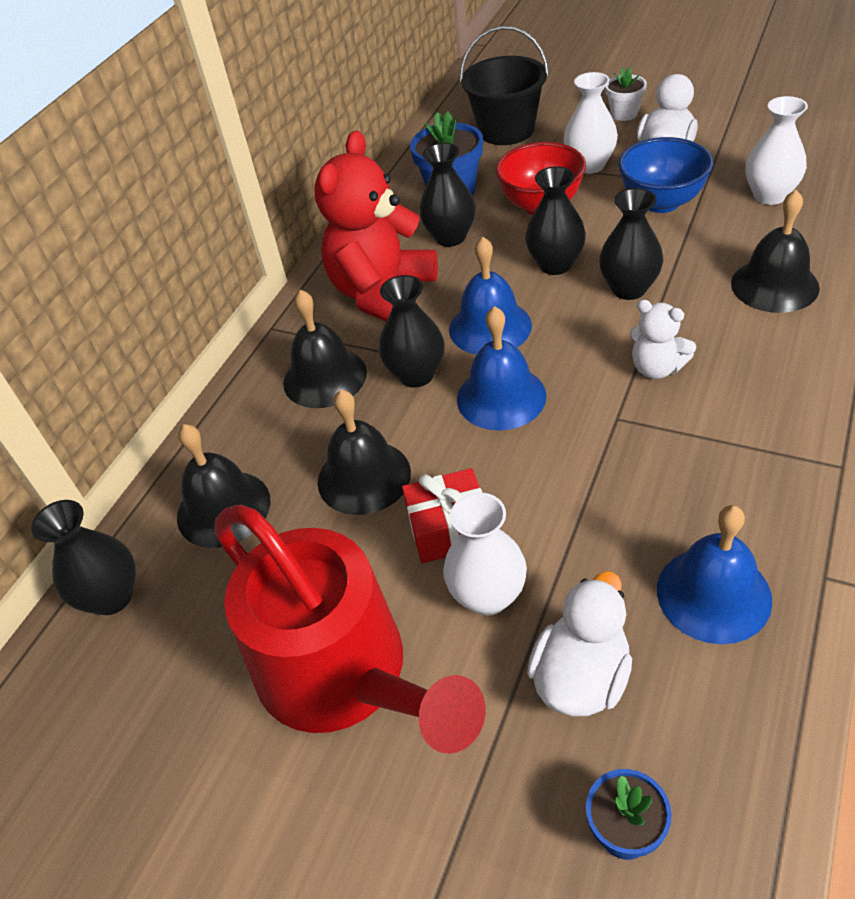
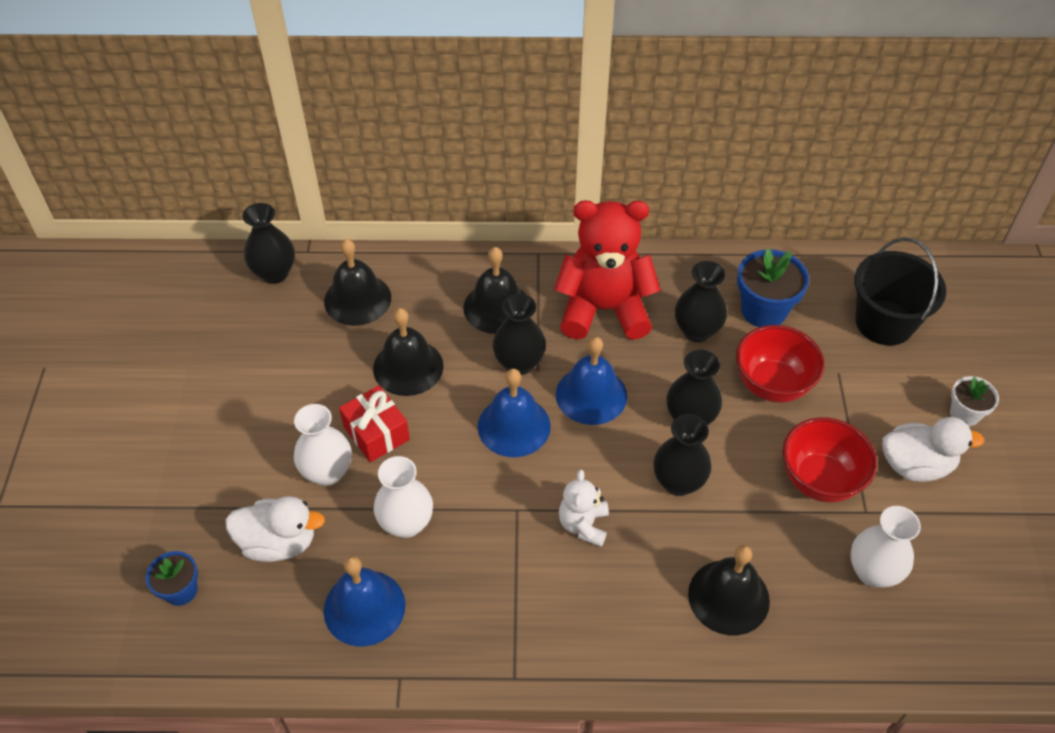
camera: 60 degrees right, 5 degrees up
red watering can [214,505,486,754] -> none
white vase [564,72,618,174] -> white vase moved to [374,456,433,538]
blue bowl [618,137,713,213] -> red bowl [783,417,877,503]

